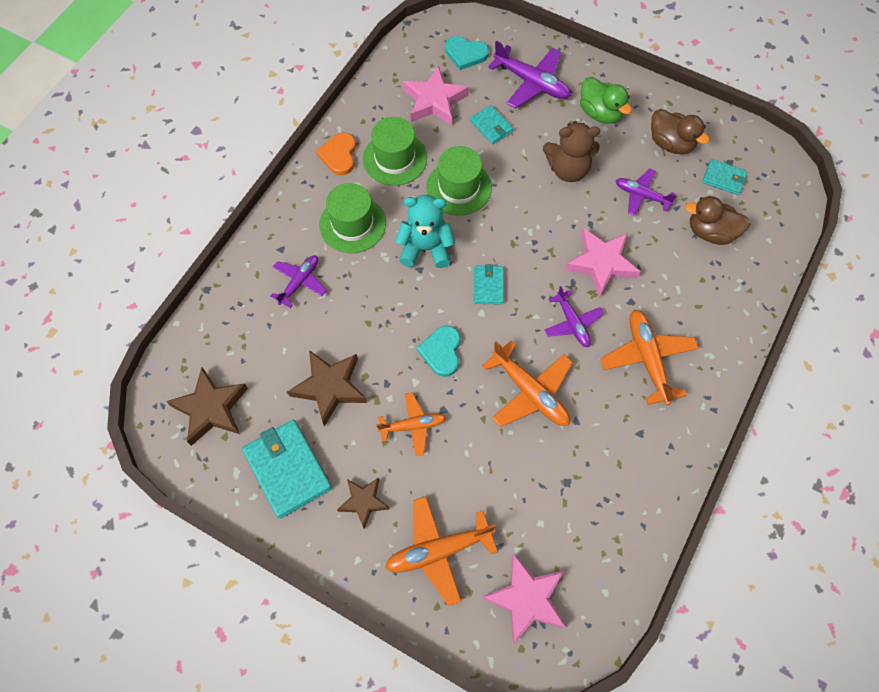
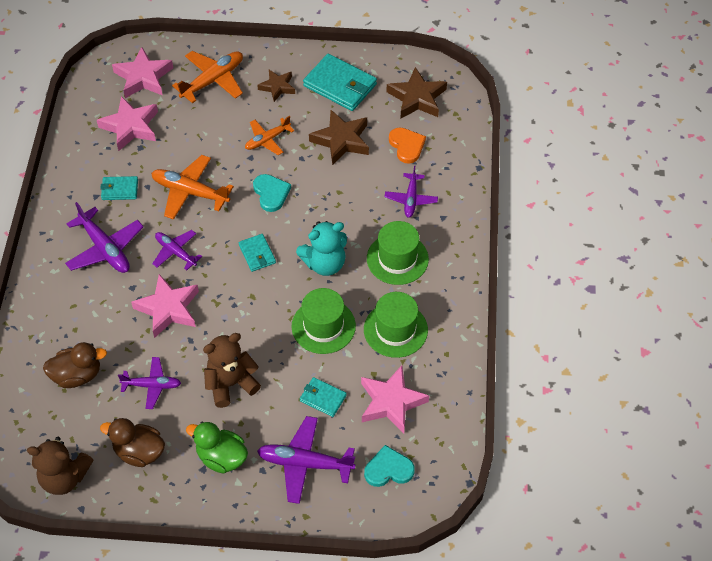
camera: 155 degrees right, 10 degrees down
orange heart [316,132,356,175] -> orange heart moved to [389,127,426,164]
orange plane [600,310,699,405] -> purple plane [65,202,144,273]
turquoise wallet [702,159,747,195] -> turquoise wallet moved to [100,176,138,200]
none -> brown teddy bear [27,437,93,495]
none -> pink star [97,96,158,151]

